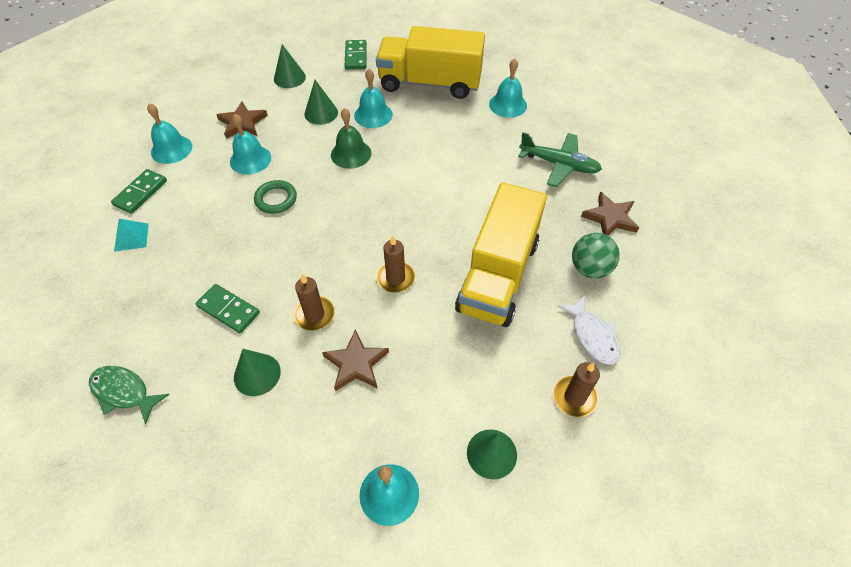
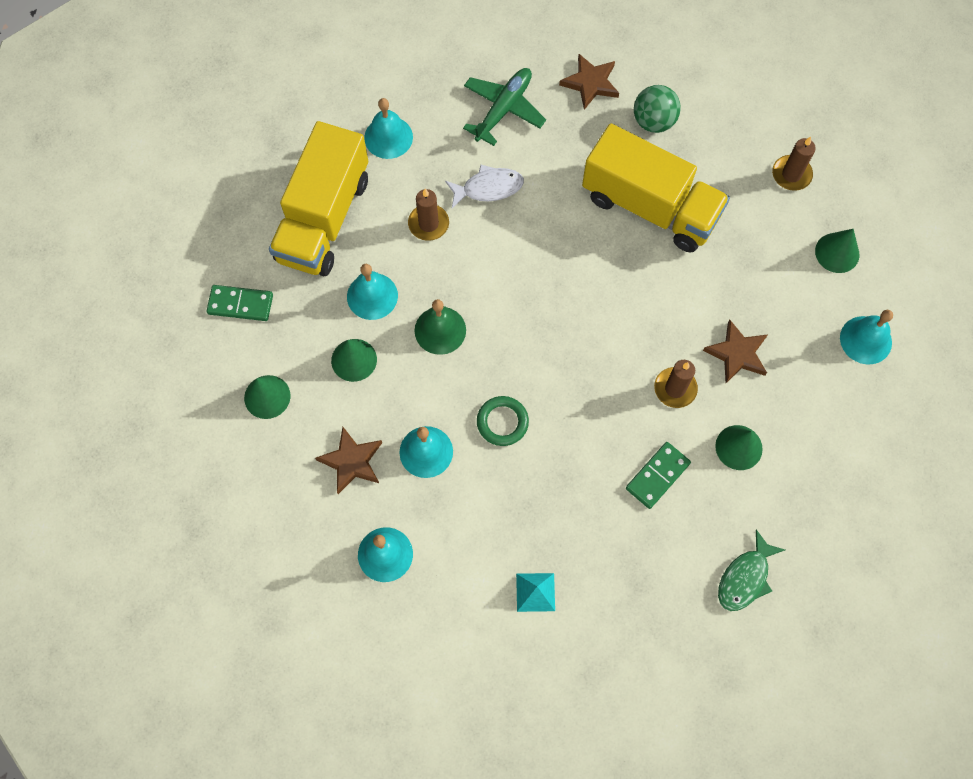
camera: 80 degrees left, 15 degrees up
green domino [111,169,167,214] -> none
brown candle [376,236,415,293] -> brown candle moved to [408,189,449,241]
white fish [557,296,620,365] -> white fish moved to [445,165,524,208]

